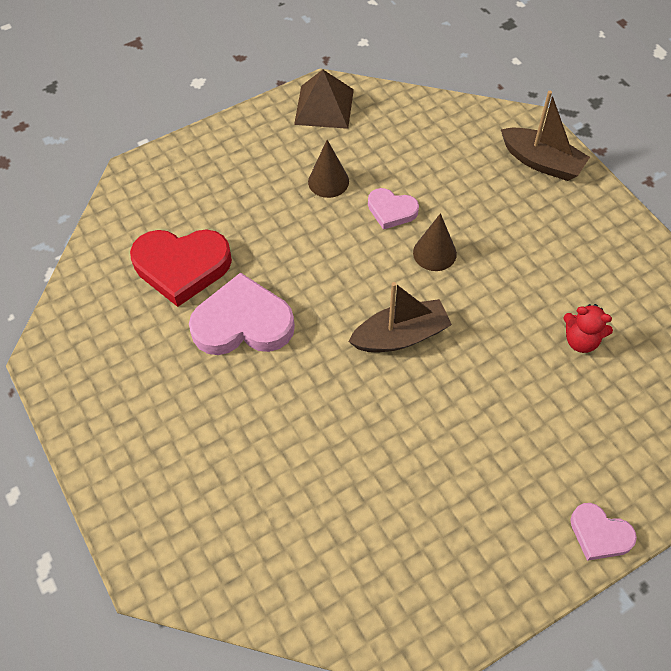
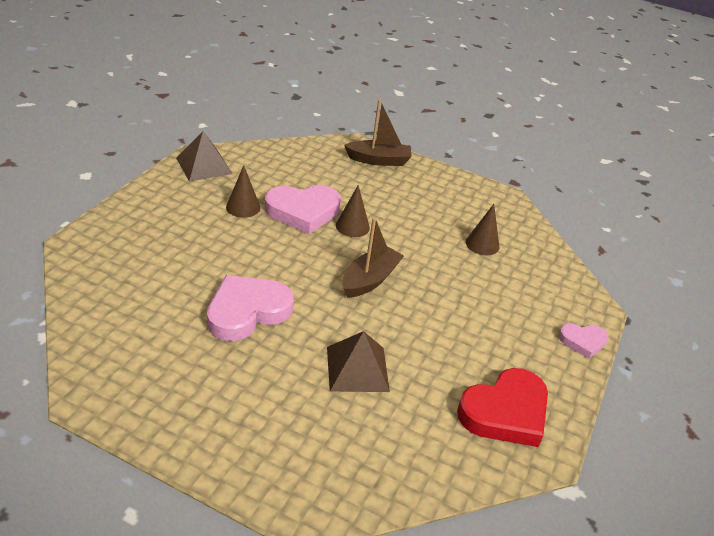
camera: 40 degrees left, 20 degrees down
red heart [130,229,232,307] -> red heart moved to [457,368,548,447]
pink heart [368,188,419,230] -> pink heart [265,185,341,234], size x1.83
red teddy bear [563,304,613,353] -> brown cone [466,204,499,255]
none -> brown pyramid [327,331,390,392]

